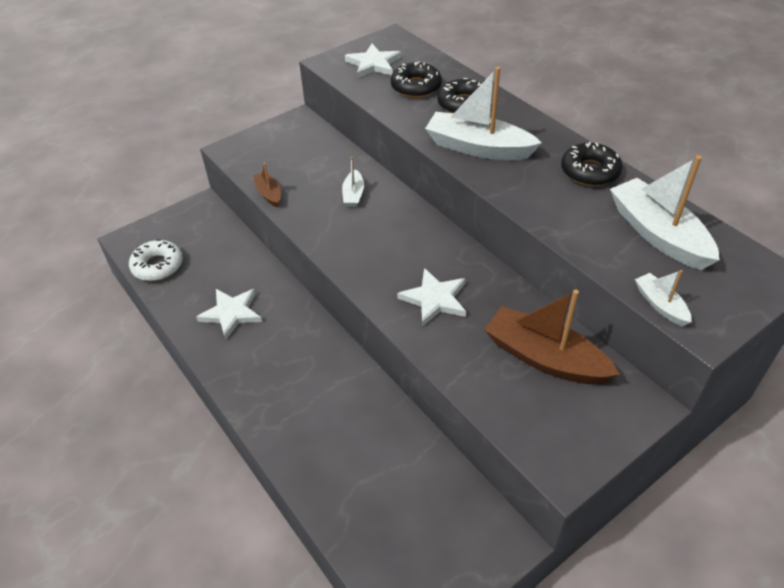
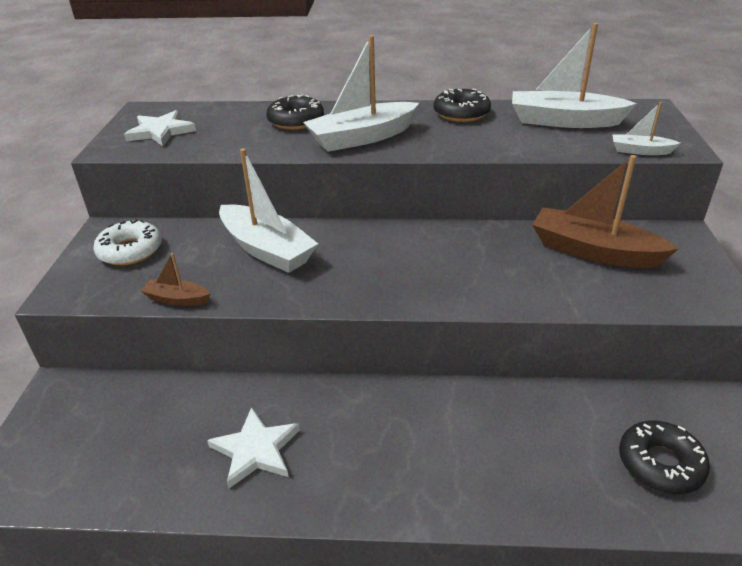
camera: 50 degrees left, 10 degrees down
white donut [129,239,183,281] -> white donut moved to [93,219,162,265]
white boat [342,157,364,207] -> white boat [219,148,318,273], size x2.04
black donut [391,61,442,98] -> black donut moved to [619,420,710,494]
white star [397,268,466,326] -> none
brown boat [485,290,620,384] -> brown boat turned 45 degrees clockwise [532,155,678,268]

